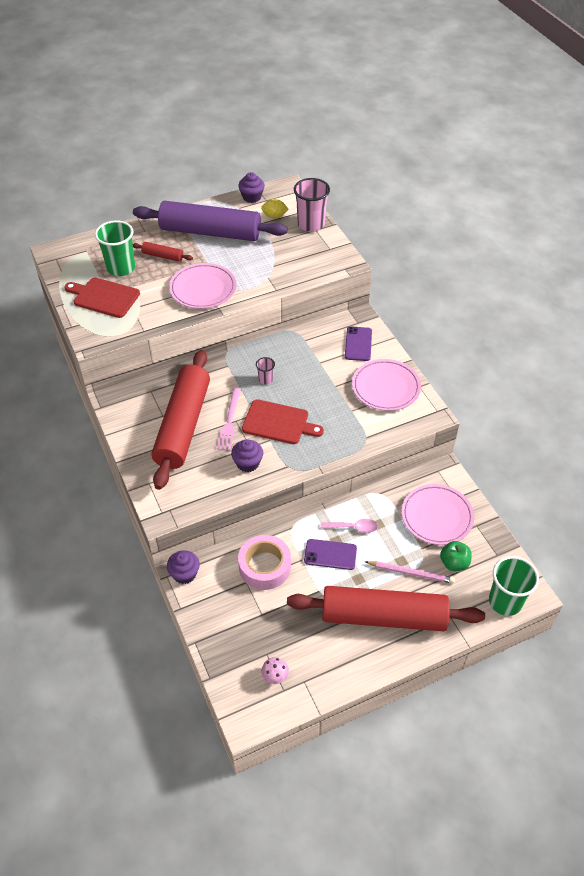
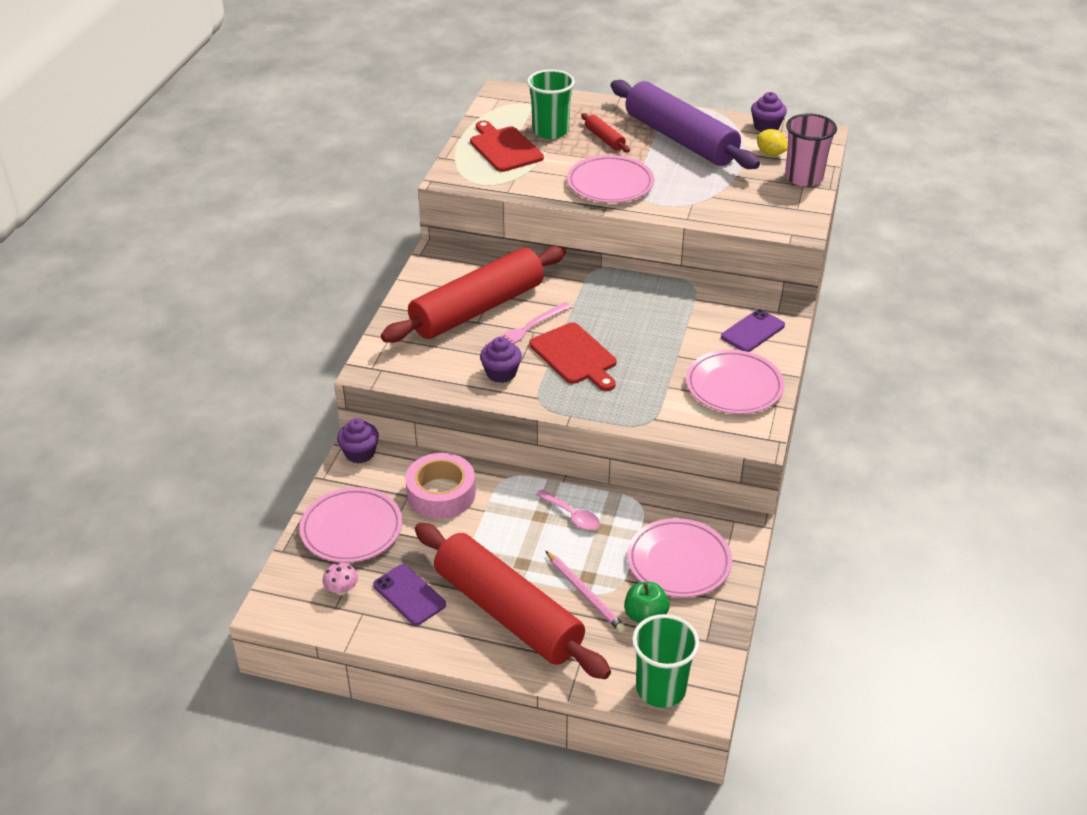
camera: 40 degrees right, 10 degrees down
pink cup [256,357,275,385] -> none
purple phone [304,539,357,570] -> purple phone moved to [373,564,446,625]
none -> pink plate [300,487,402,563]

